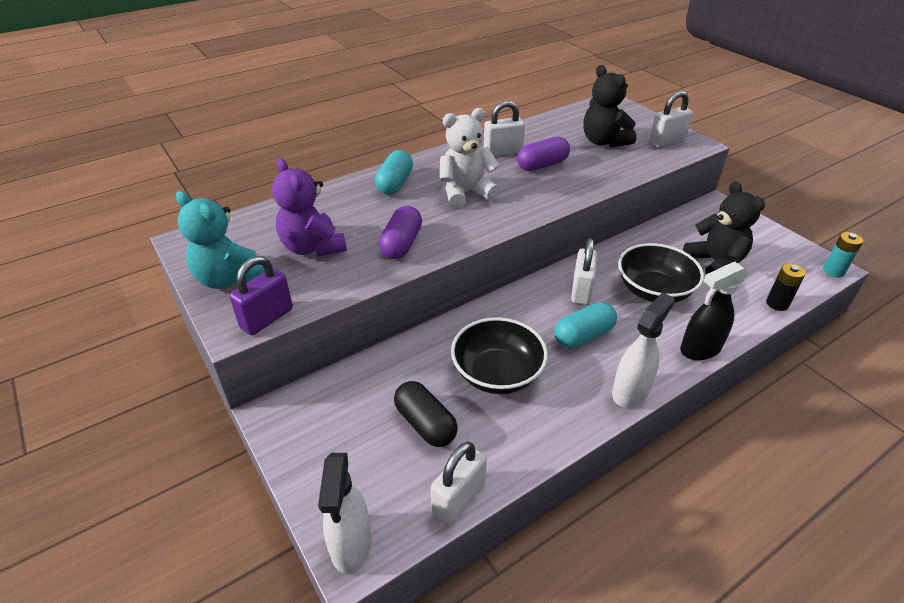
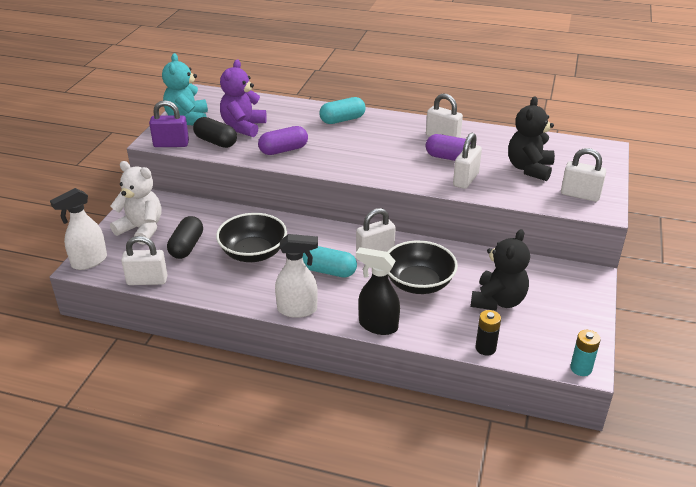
camera: 50 degrees right, 5 degrees down
white teddy bear [440,108,500,209] -> white teddy bear moved to [110,161,161,245]
none -> black capsule [193,117,237,148]
none -> white padlock [453,133,482,189]

